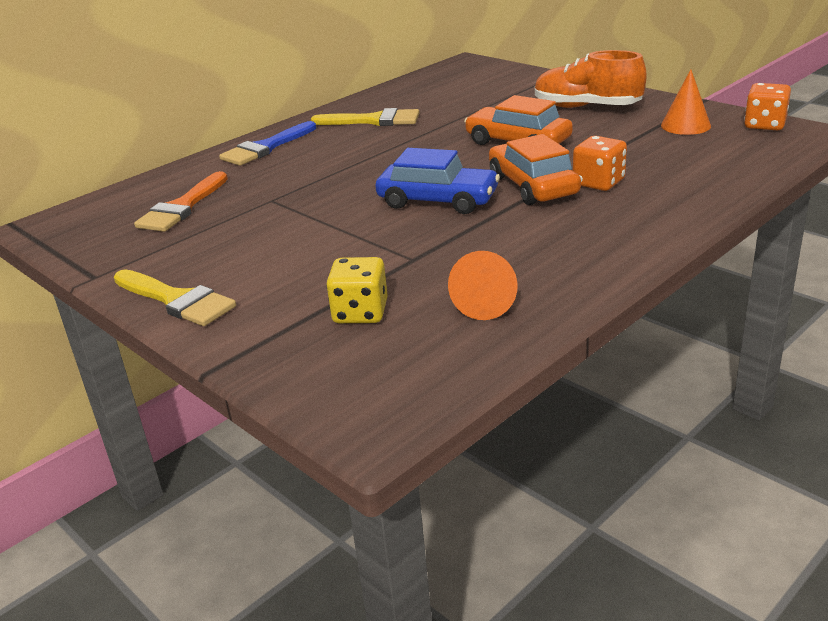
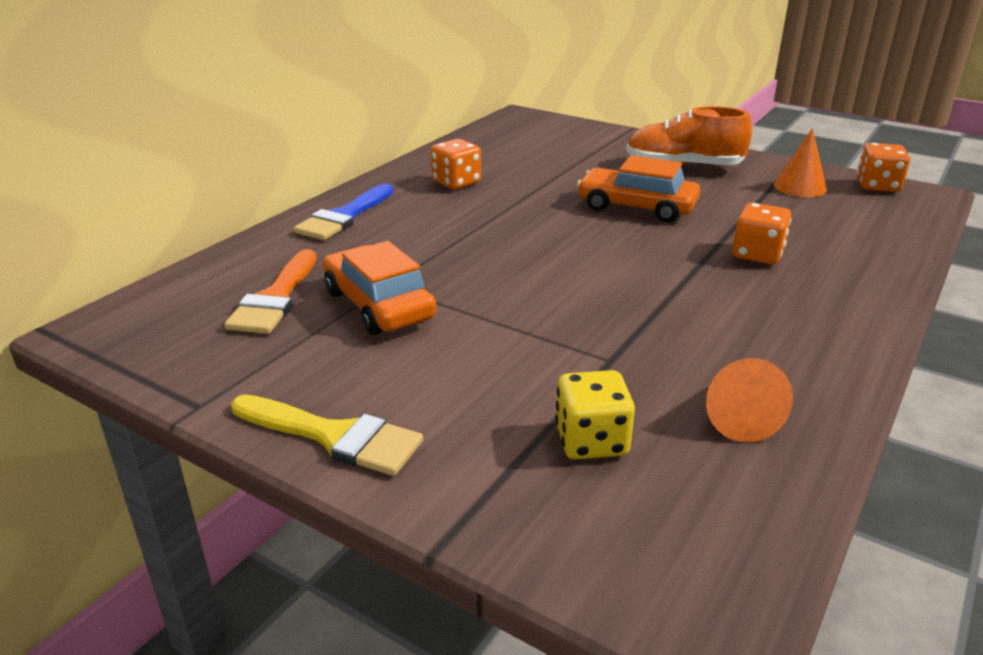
camera: 15 degrees left, 0 degrees up
yellow brush [311,108,420,126] -> orange dice [431,139,481,189]
blue car [375,148,500,214] -> none
orange car [489,134,581,205] -> orange car moved to [323,241,437,335]

